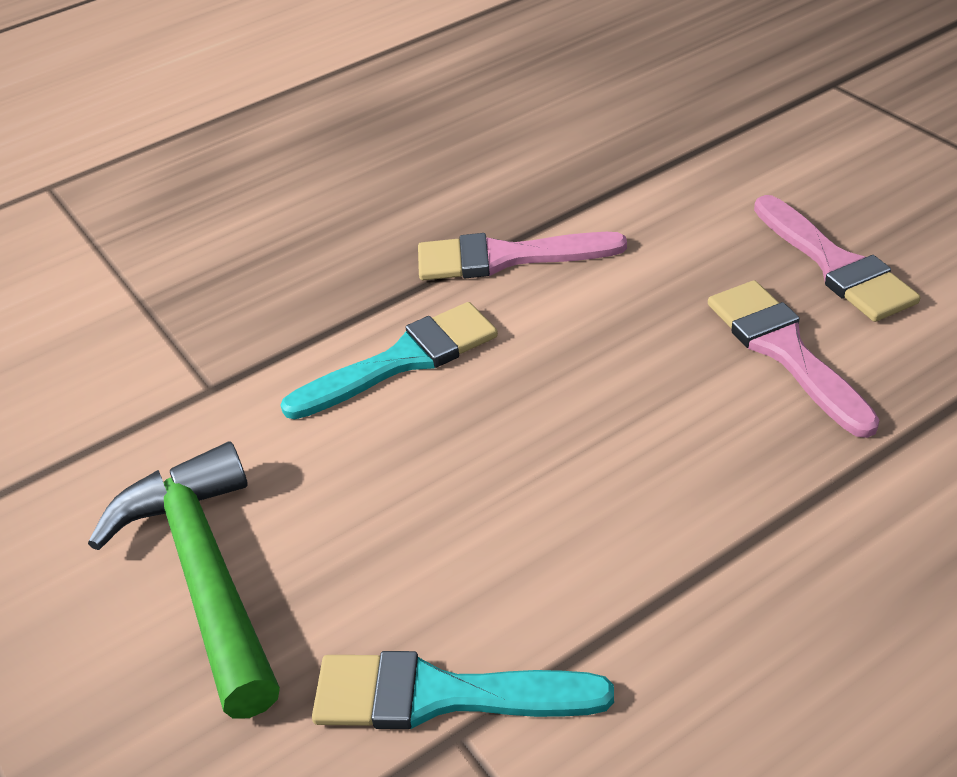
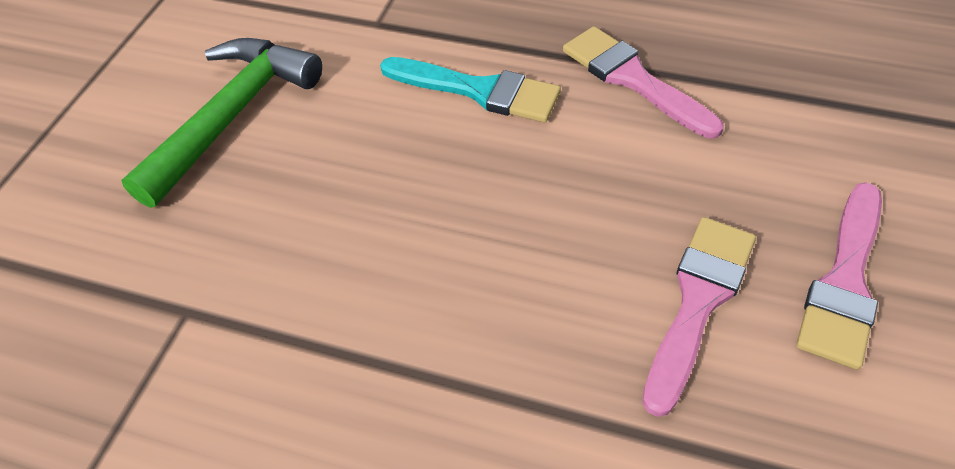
camera: 50 degrees right, 10 degrees up
turquoise brush [312,651,614,729] -> none

